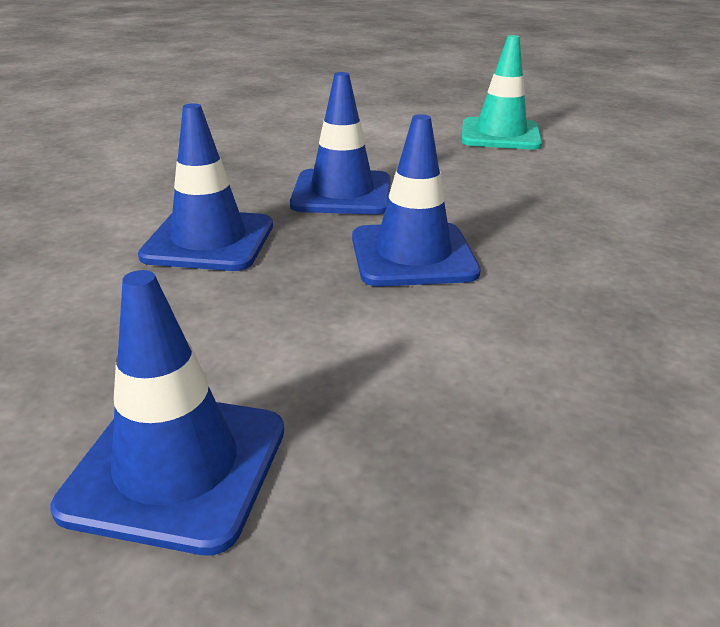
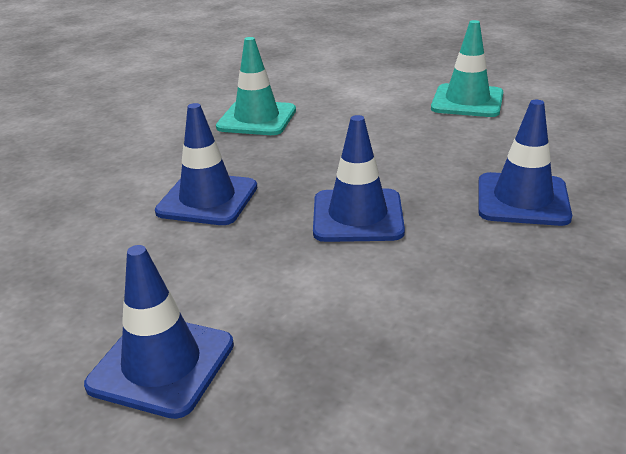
camera: 10 degrees right, 0 degrees up
blue traffic cone [290,72,391,215] -> blue traffic cone moved to [478,100,572,226]
none -> turquoise traffic cone [216,37,296,135]

